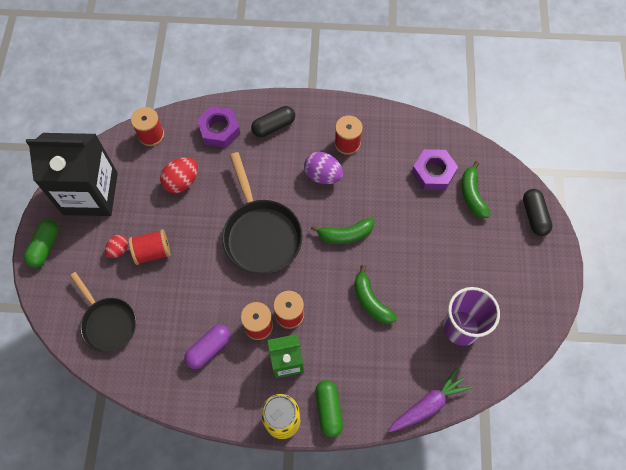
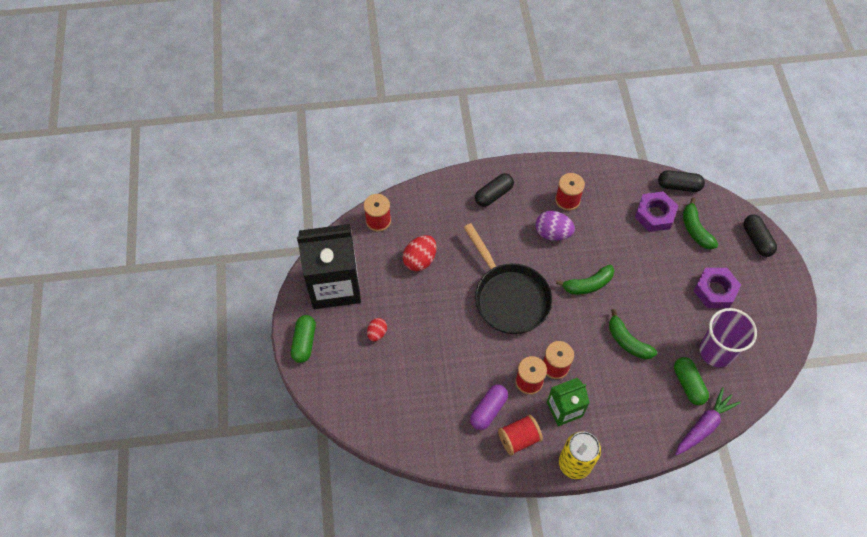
camera: 10 degrees left, 5 degrees down
black pan [70,272,136,352] -> none
red spool [129,229,171,265] -> red spool moved to [498,414,543,456]
purple nut [197,106,240,148] -> purple nut moved to [694,268,741,308]
green capsule [315,380,343,437] -> green capsule moved to [674,357,709,405]
none -> black capsule [658,170,705,192]

